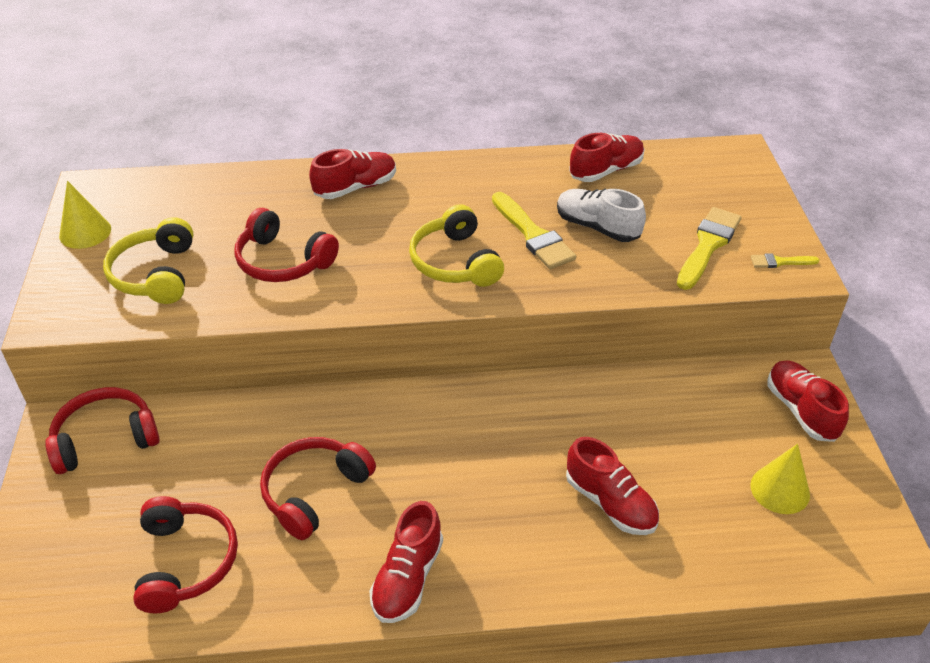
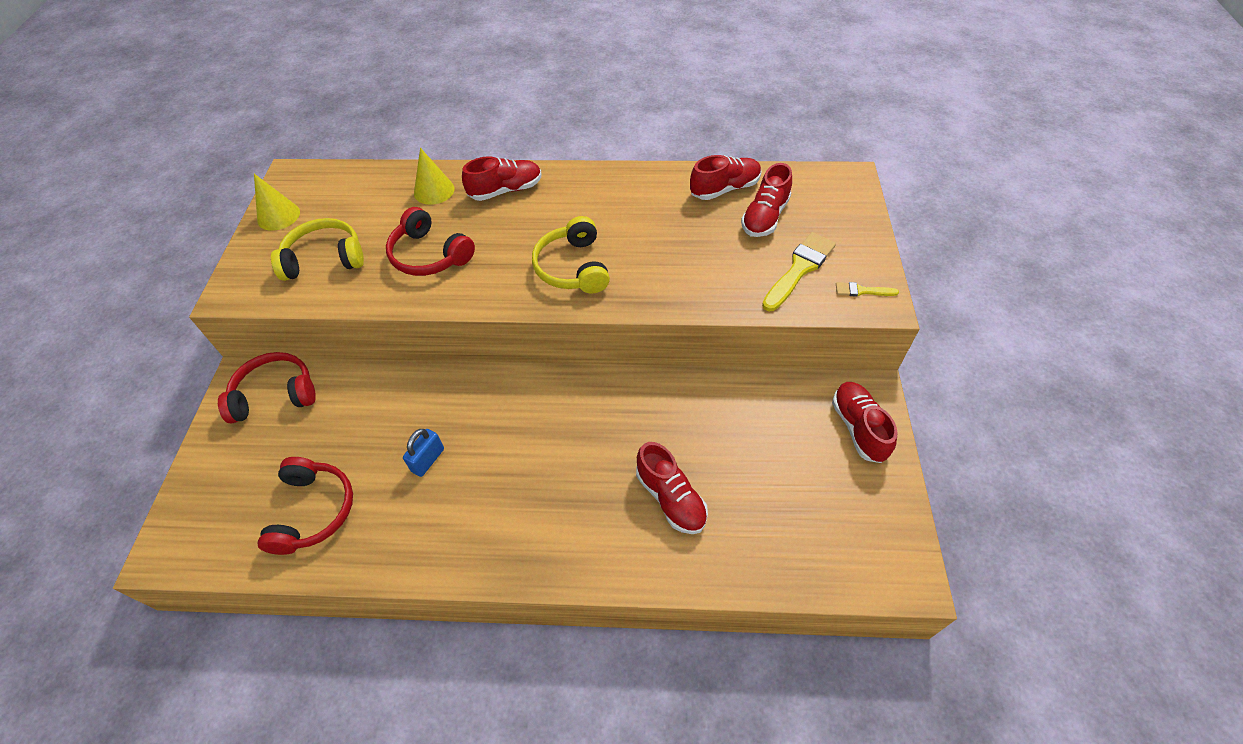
camera: 10 degrees right, 10 degrees up
yellow headphones [103,217,193,304] -> yellow headphones turned 75 degrees clockwise [271,218,364,281]
red headphones [260,437,376,540] -> blue padlock [403,429,444,477]
red shoe [369,501,443,623] -> red shoe moved to [741,163,792,237]
yellow brush [492,192,576,269] -> none
white shoe [557,189,646,242] -> none
yellow cone [750,444,810,514] -> yellow cone moved to [414,148,455,205]

